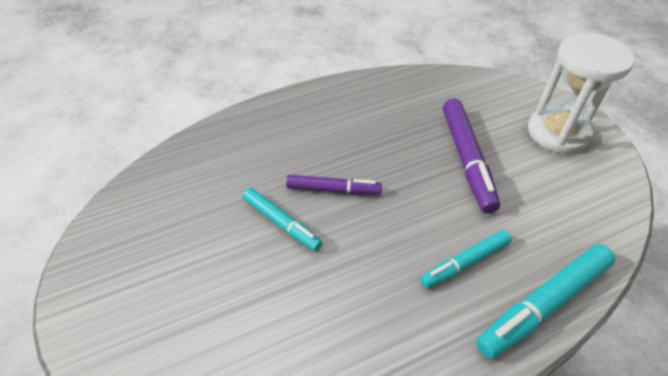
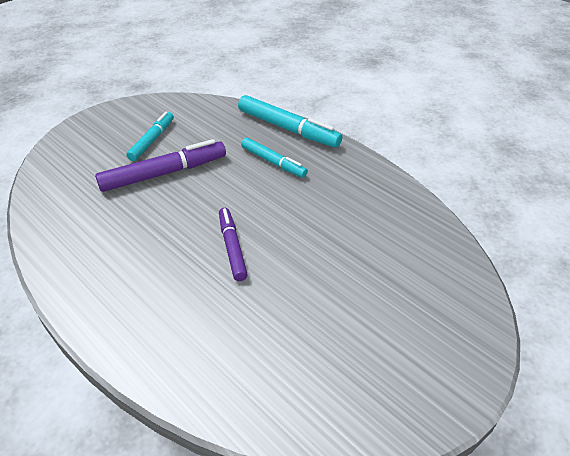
camera: 110 degrees left, 5 degrees down
turquoise marker [243,188,323,251] -> turquoise marker moved to [126,111,174,161]
white hourglass [528,32,635,154] -> none

